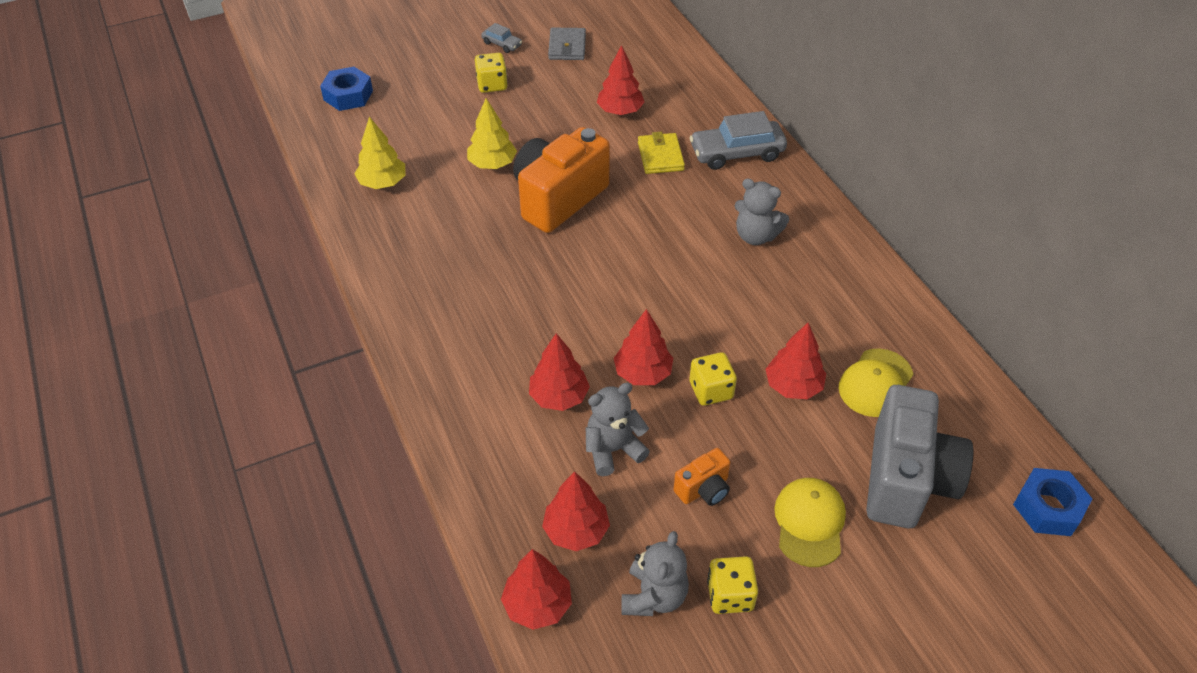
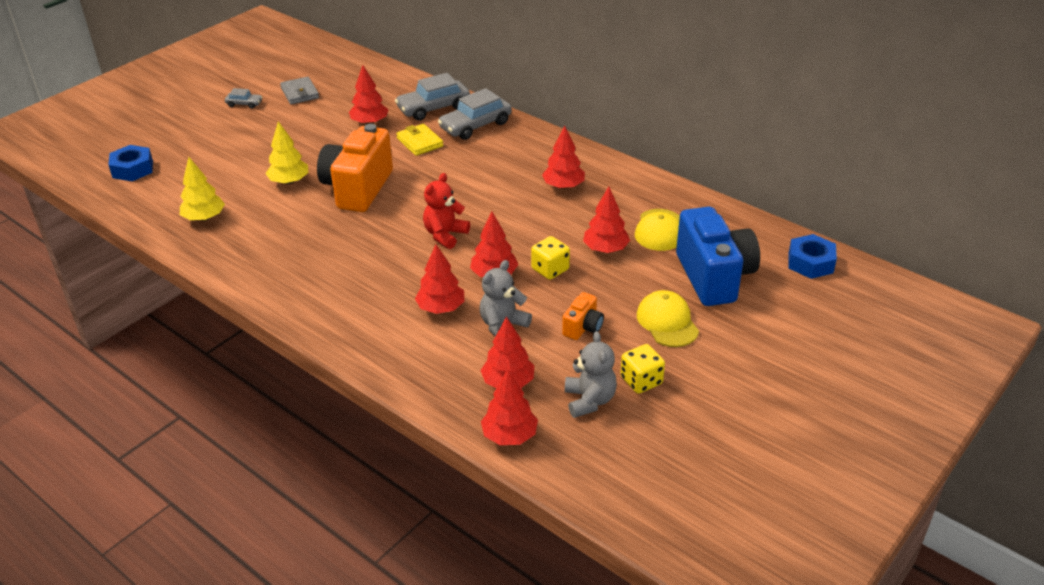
camera: 25 degrees left, 10 degrees down
yellow dice [475,53,508,93] -> none
grey teddy bear [734,178,789,245] -> none
grey camera [866,385,973,528] -> blue camera [676,207,760,306]
none -> grey car [395,73,470,121]
none -> red teddy bear [423,173,470,249]
none -> red tree [542,125,585,189]

